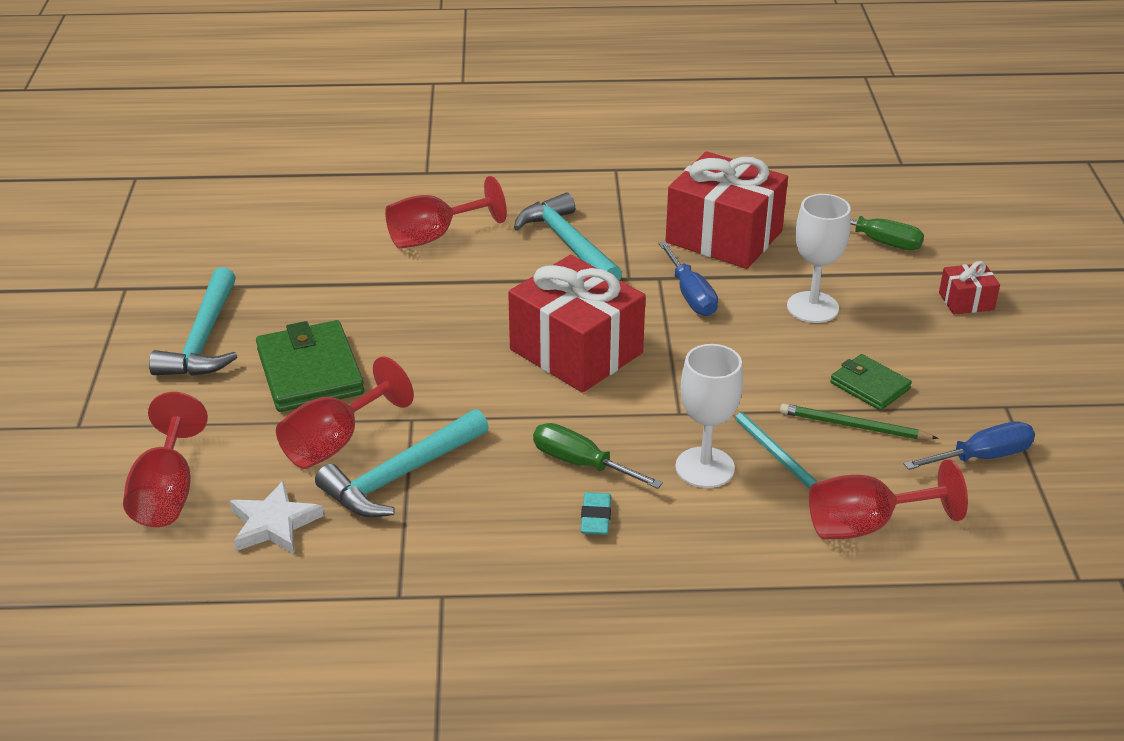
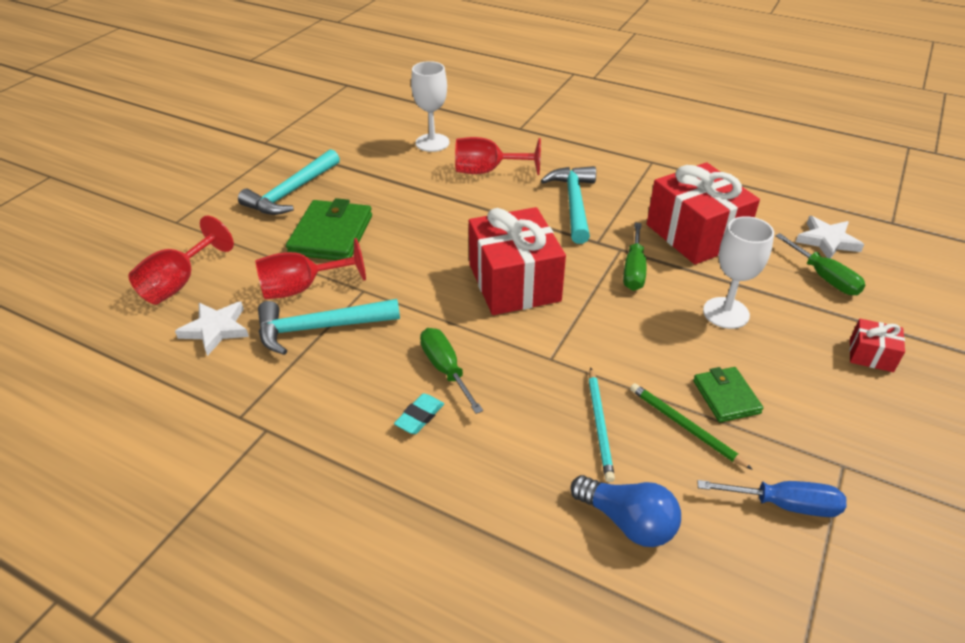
camera: 30 degrees right, 5 degrees up
blue screwdriver [658,241,718,316] -> green screwdriver [623,223,646,291]
white goblet [675,344,743,488] -> white goblet moved to [411,61,449,152]
red goblet [809,459,968,540] -> blue light bulb [570,475,681,547]
none -> white star [796,216,864,259]

